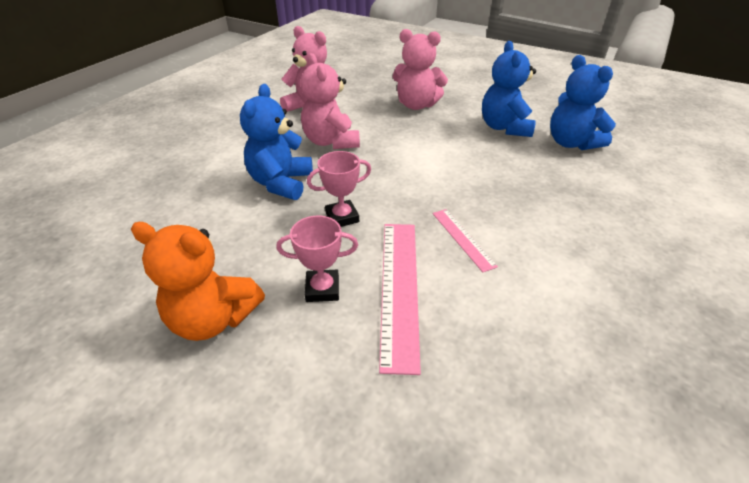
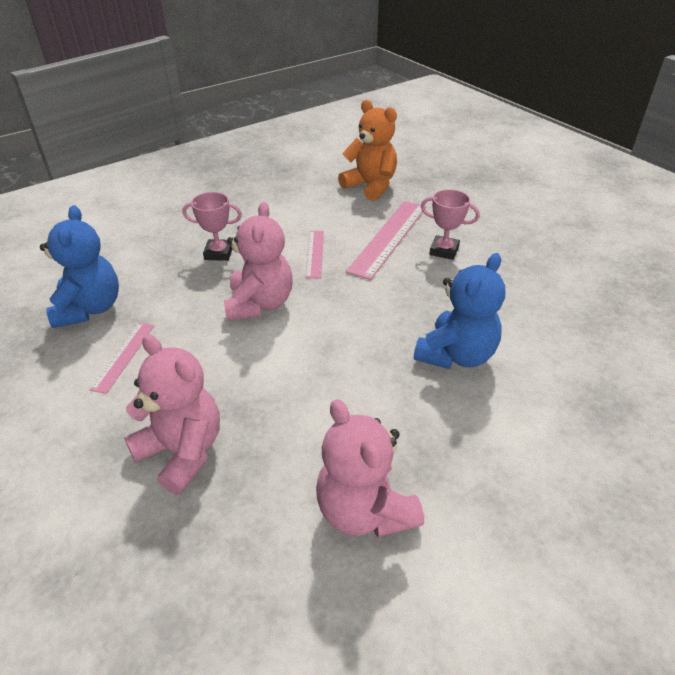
camera: 155 degrees left, 0 degrees up
orange teddy bear [131,222,265,341] -> orange teddy bear moved to [338,100,397,201]
pink teddy bear [301,53,360,149] -> pink teddy bear moved to [224,202,293,321]
pink trophy [307,151,371,227] -> pink trophy moved to [183,192,242,261]
blue teddy bear [482,41,536,137] -> pink ruler [90,322,155,394]

